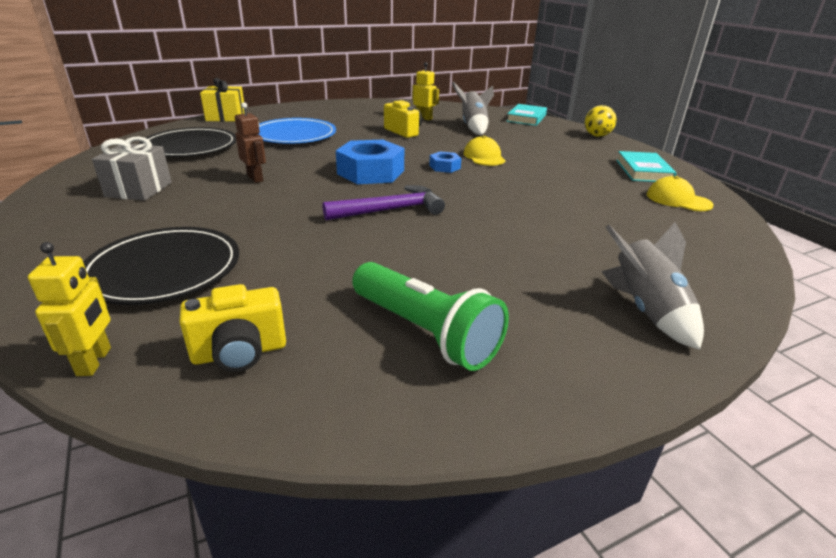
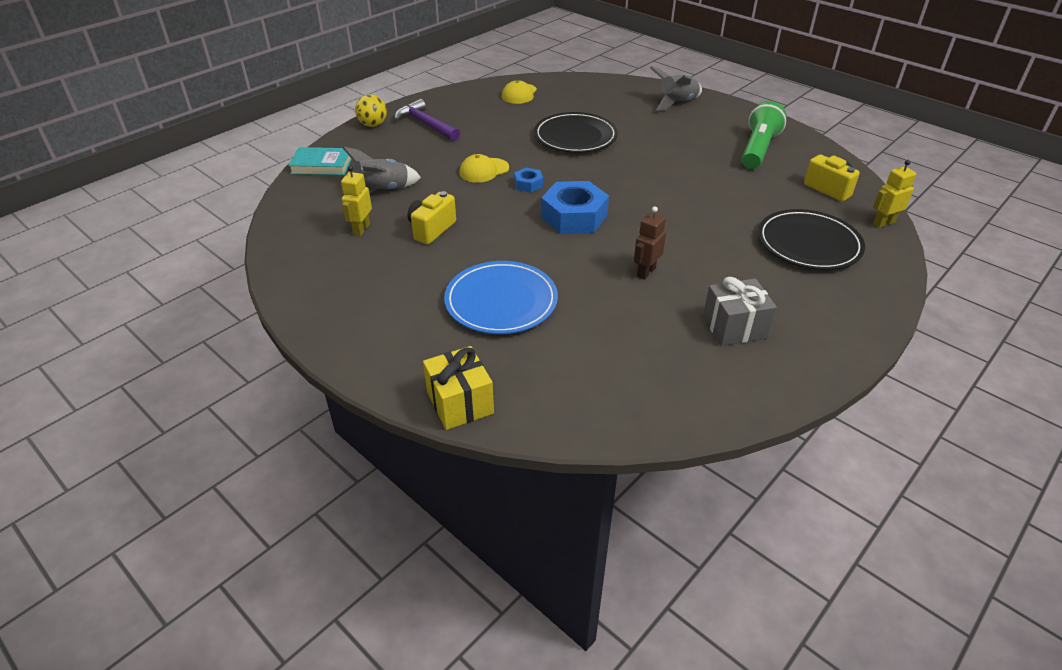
camera: 110 degrees left, 10 degrees up
black plate [139,127,236,157] -> black plate moved to [534,112,618,153]
purple hammer [323,185,445,220] -> purple hammer moved to [395,99,460,141]
turquoise book [616,151,677,182] -> none

